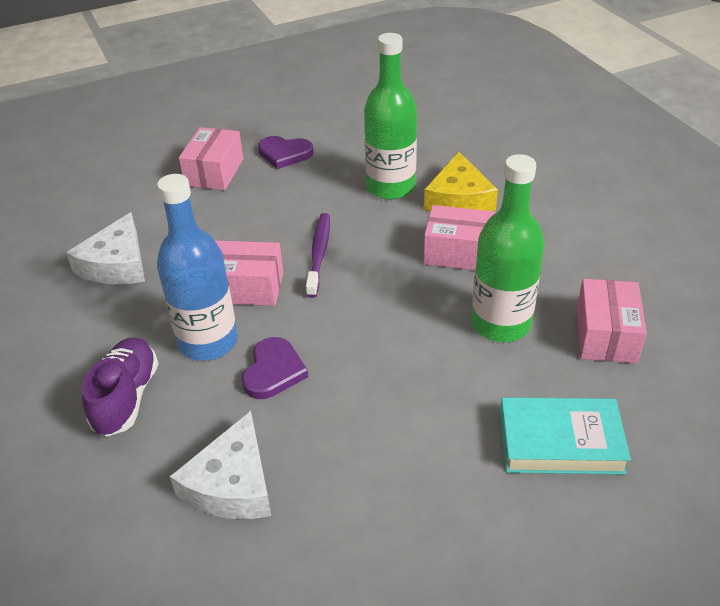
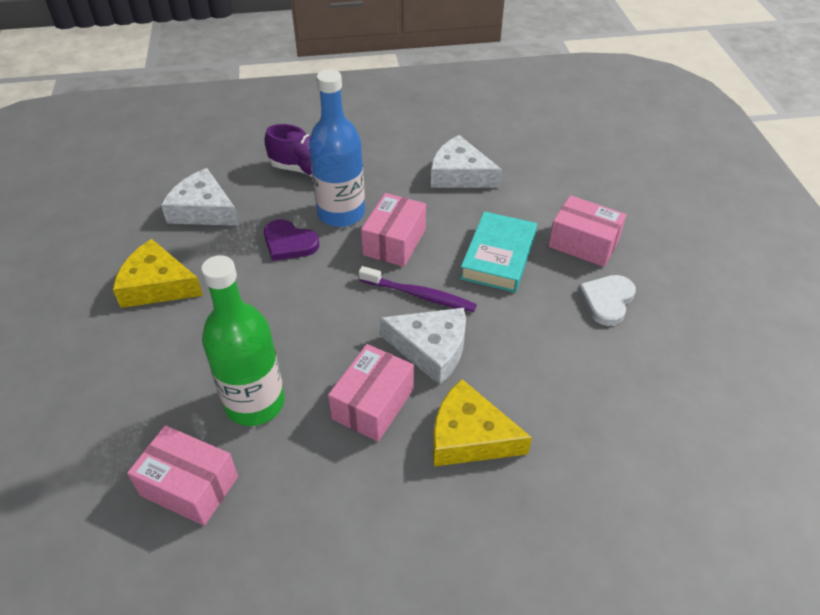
camera: 105 degrees right, 5 degrees up
purple heart [258,136,313,169] -> white heart [578,275,636,326]
green bottle [364,33,417,200] -> none
turquoise book [500,397,631,475] -> turquoise book moved to [460,211,537,293]
none -> yellow cheese [113,239,203,308]
none -> white cheese [380,308,466,385]

